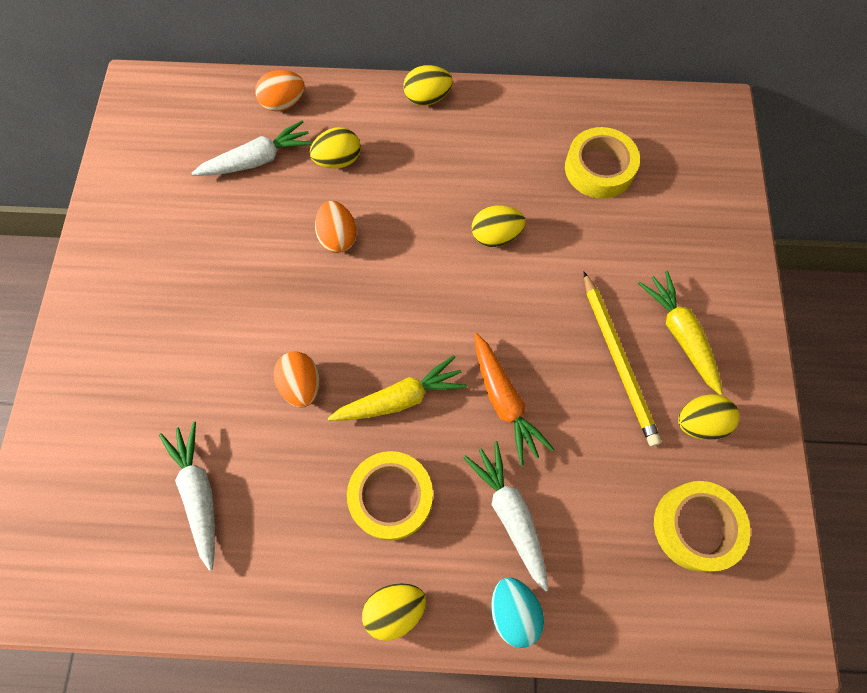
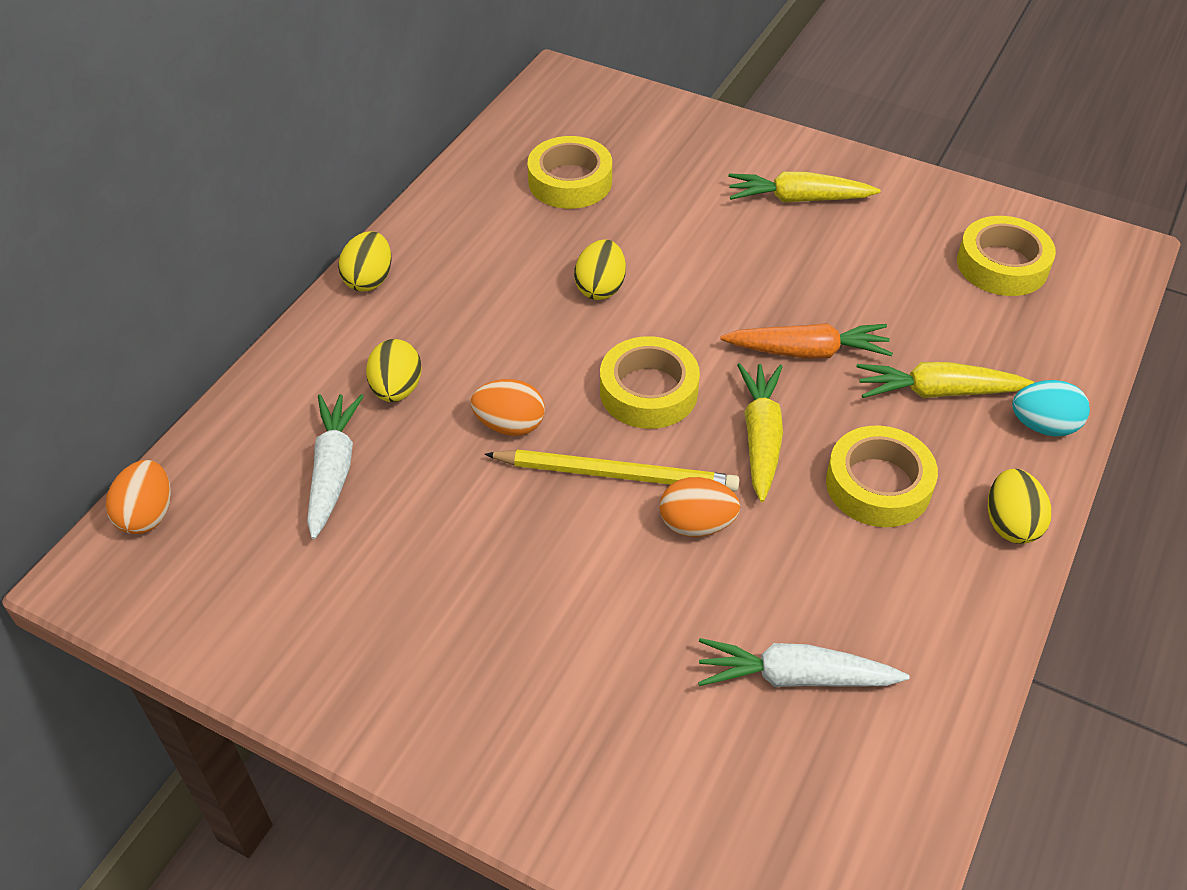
camera: 65 degrees left, 20 degrees down
orange egg [255,70,305,111] -> orange egg moved to [106,460,171,534]
white carrot [463,441,548,592] -> yellow carrot [856,362,1034,398]
yellow pencil [584,272,661,447] -> yellow pencil moved to [484,449,739,492]
yellow egg [678,394,739,440] -> none
none -> yellow tape [600,336,700,429]

